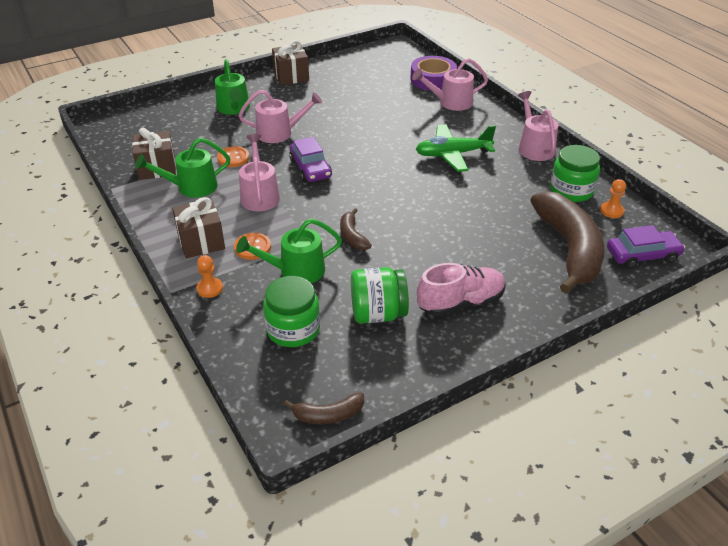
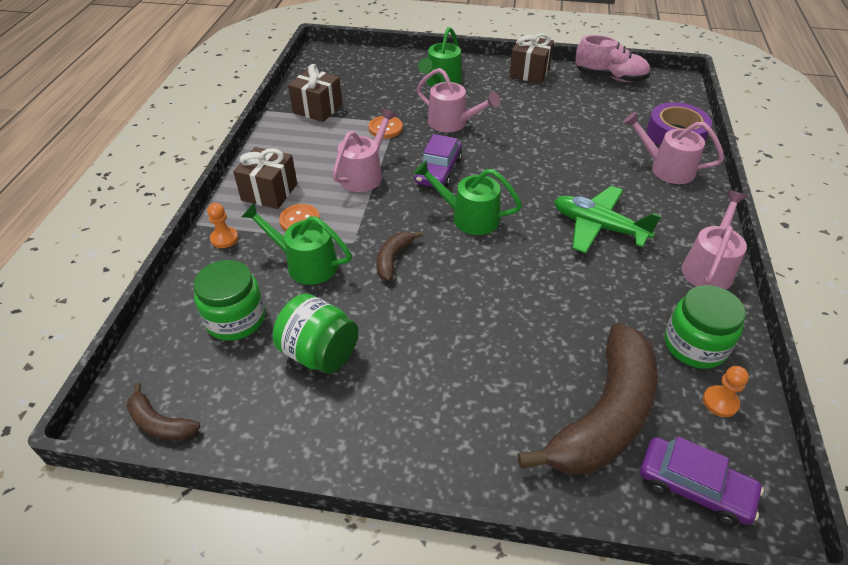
camera: 40 degrees right, 5 degrees up
green watering can [135,138,230,198] -> green watering can moved to [414,160,522,235]
pink shoe [417,263,506,316] -> pink shoe moved to [575,35,650,82]

